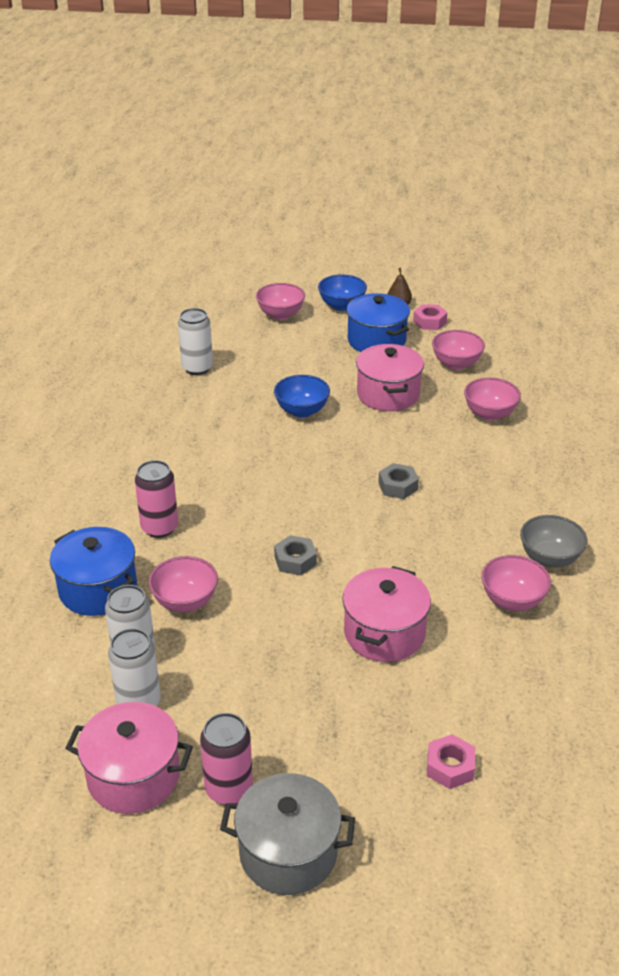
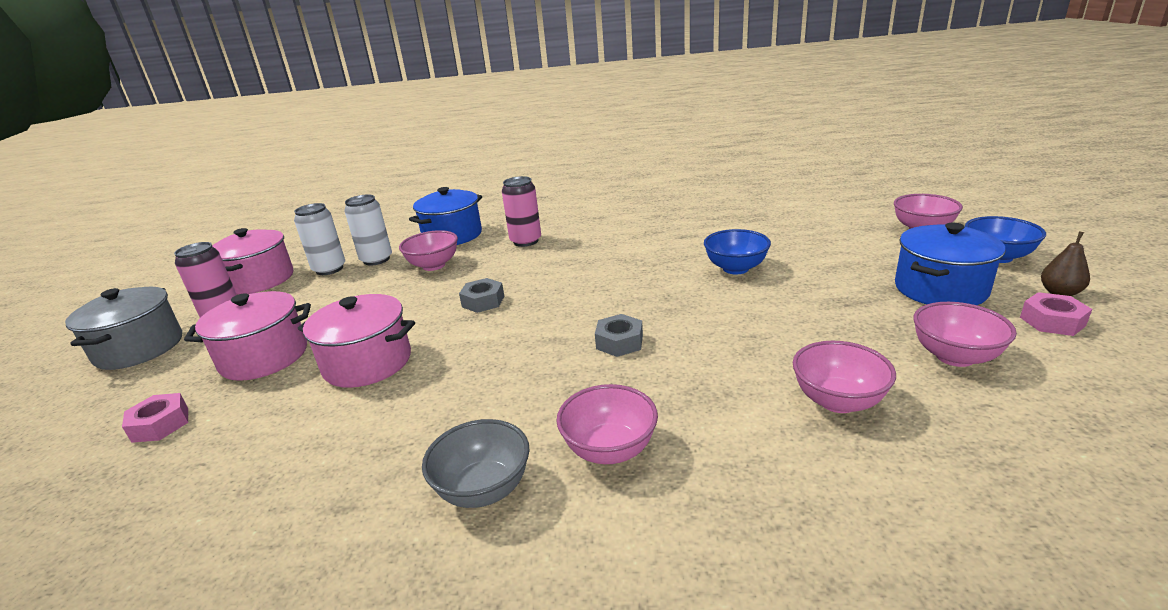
camera: 85 degrees right, 10 degrees down
white can [178,308,213,375] -> none
pink pot [356,344,424,411] -> pink pot moved to [184,291,311,381]
pink bowl [481,555,551,611] -> pink bowl moved to [556,384,658,464]

